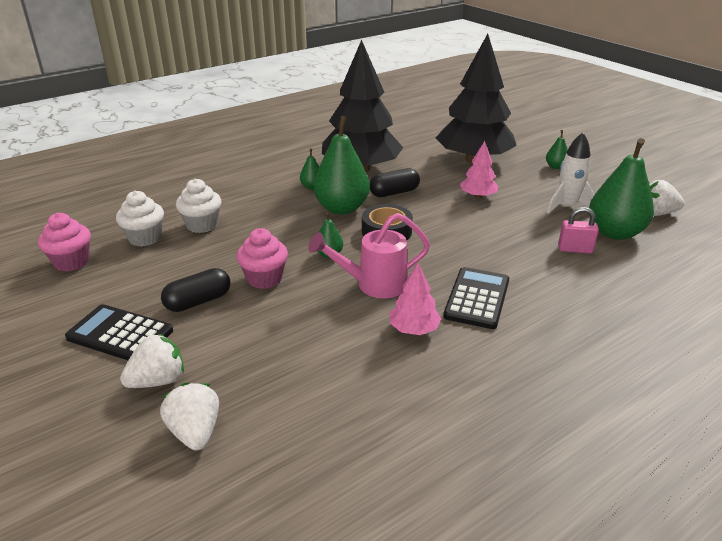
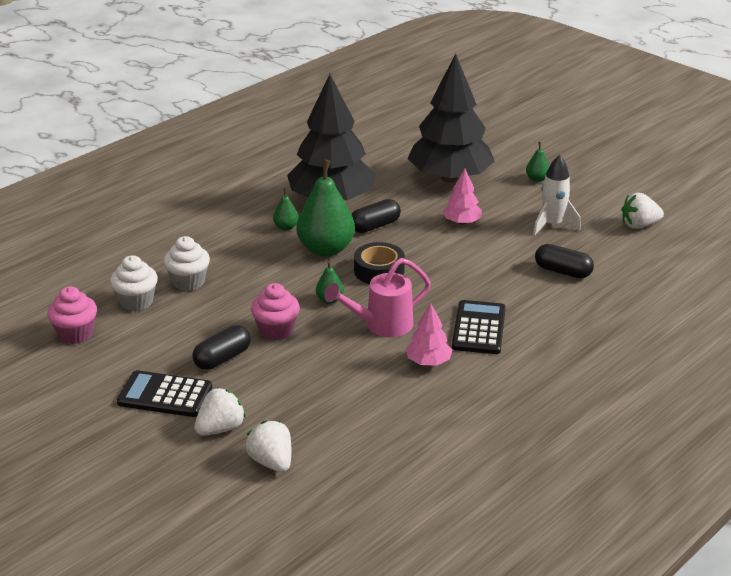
camera: 10 degrees left, 0 degrees up
pink padlock [558,207,599,254] -> black capsule [535,244,594,278]
green pear [589,138,654,240] -> none

